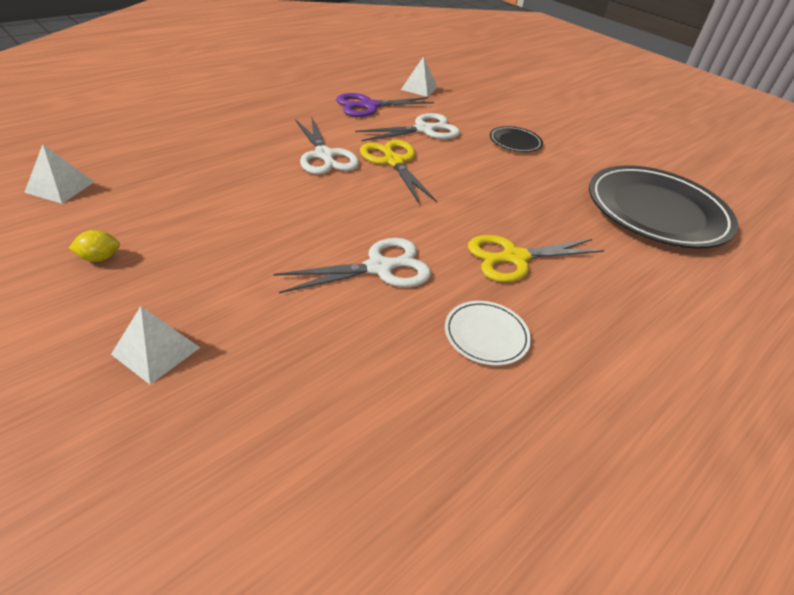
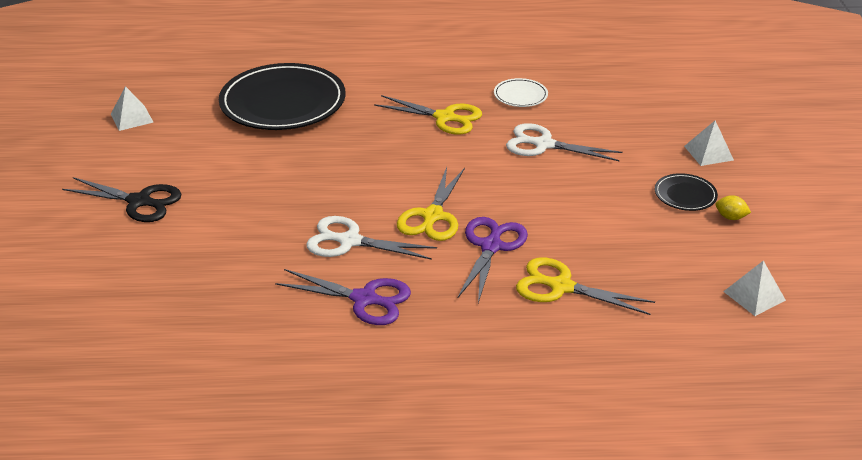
camera: 135 degrees left, 5 degrees down
white scissors [295,116,359,174] -> purple scissors [457,217,528,303]
white pyramid [401,56,438,97] -> white pyramid moved to [111,86,154,131]
black plate [490,126,543,152] -> black plate moved to [655,173,718,211]
none -> black scissors [62,177,182,222]
none -> yellow scissors [516,258,655,315]

